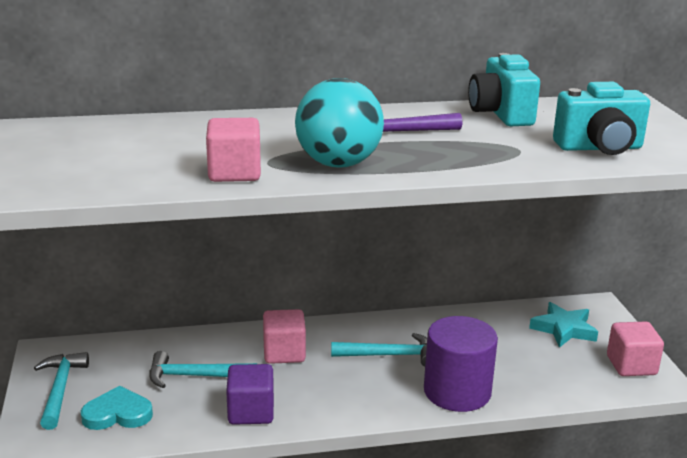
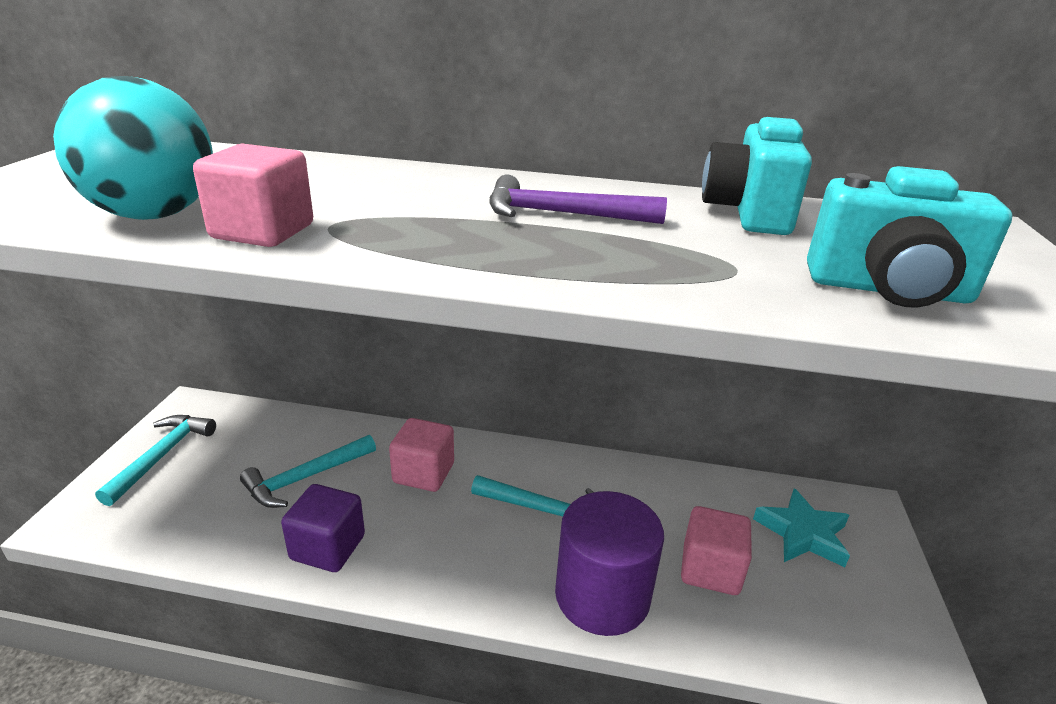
camera: 20 degrees right, 5 degrees up
turquoise heart [81,386,153,430] -> none
turquoise hammer [149,351,257,388] -> turquoise hammer turned 60 degrees counterclockwise [240,435,376,508]
turquoise ball [295,78,384,168] -> turquoise ball moved to [53,76,213,220]
pink cube [607,321,664,376] -> pink cube moved to [681,506,752,595]

